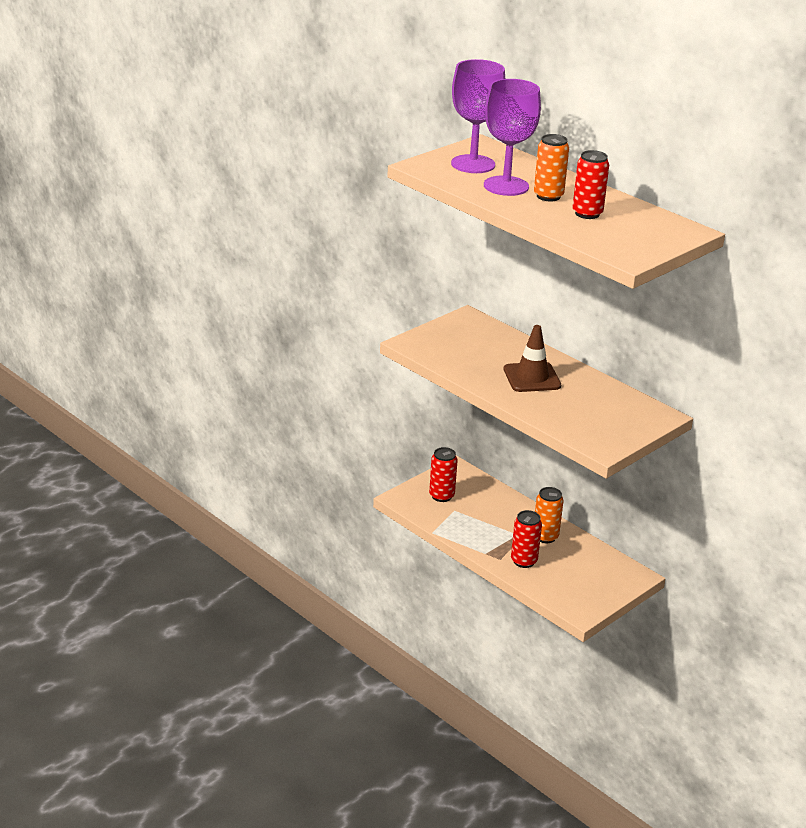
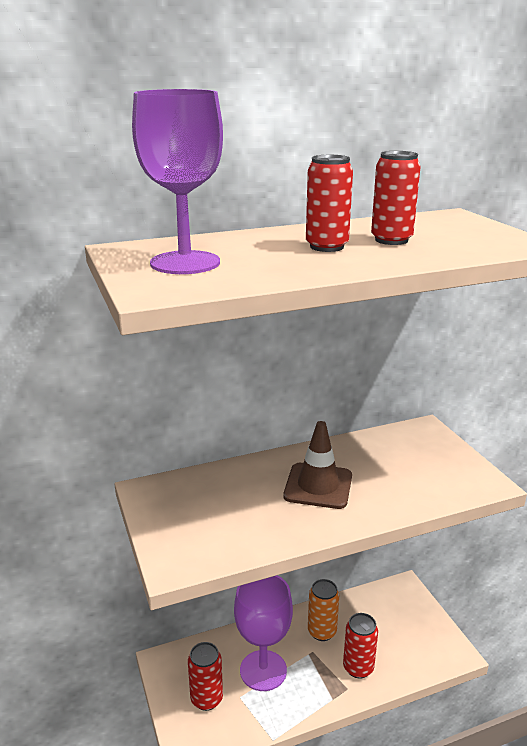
camera: 65 degrees left, 5 degrees down
purple goblet [484,79,541,196] -> purple goblet moved to [234,575,293,691]
orange can [534,134,569,202] -> red can [306,155,353,252]

